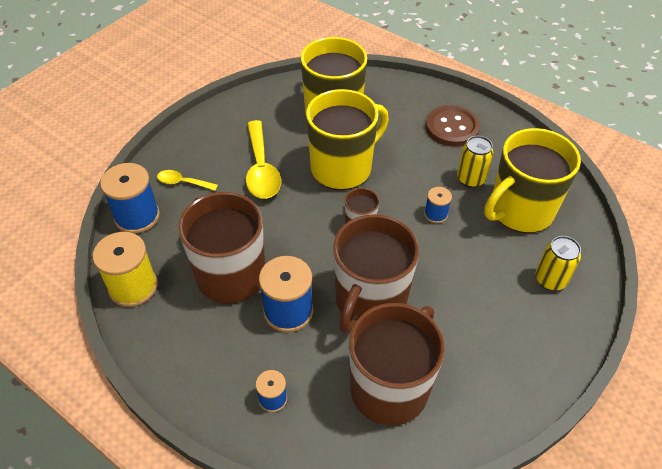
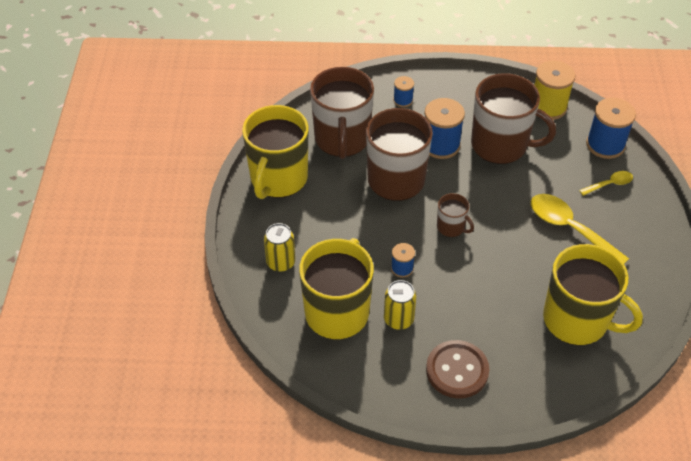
camera: 145 degrees right, 0 degrees up
yellow mug [306,89,389,190] -> yellow mug moved to [242,105,309,199]

